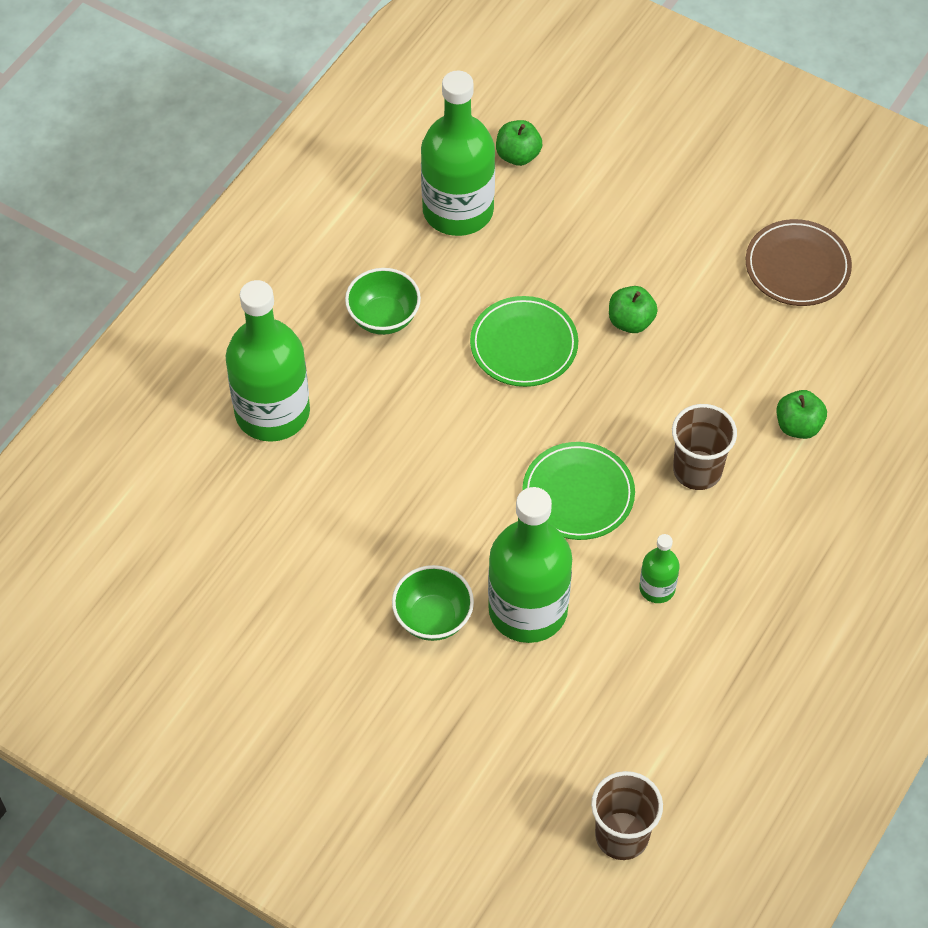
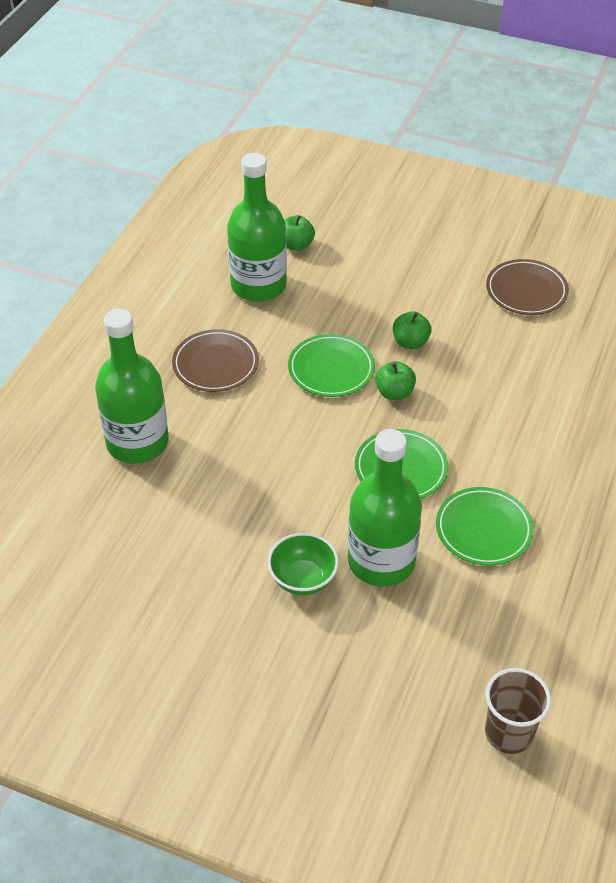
camera: 10 degrees left, 10 degrees down
green bowl [345,268,421,335] -> brown plate [172,329,259,392]
green bottle [639,534,679,603] -> green plate [436,487,534,566]
brown cup [672,404,737,490] -> none
green apple [777,390,827,439] -> green apple moved to [376,361,416,400]

